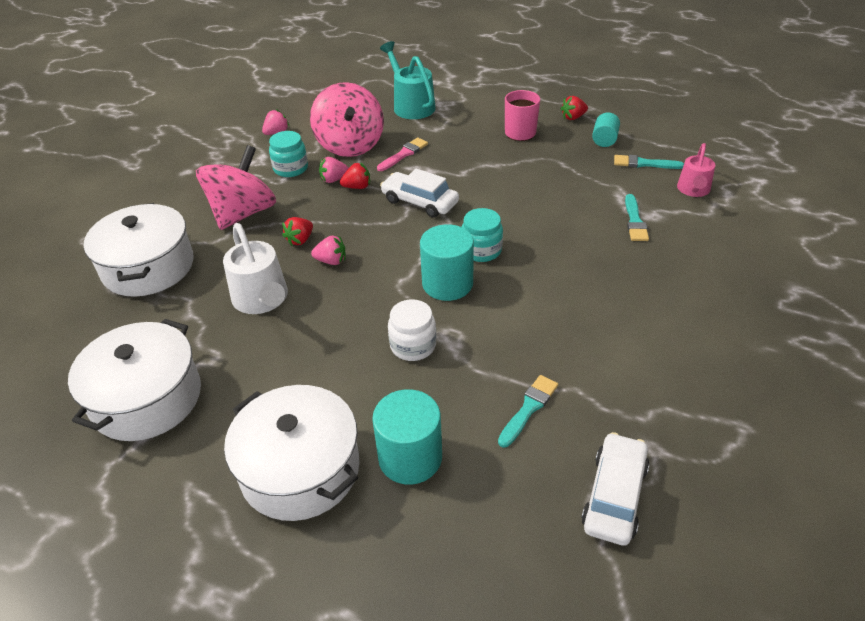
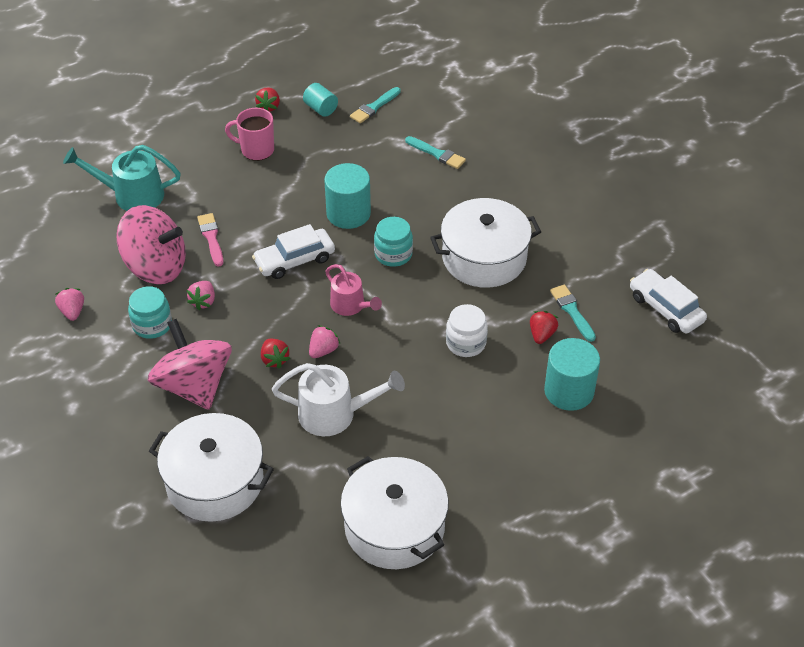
camera: 60 degrees left, 5 degrees up
white pot [224,385,359,521] -> white pot moved to [430,198,541,288]
red strawberry [340,162,370,189] -> red strawberry moved to [530,311,558,344]
turquoise cylinder [420,224,474,301] -> turquoise cylinder moved to [324,163,371,229]
pink watering can [677,143,715,197] -> pink watering can moved to [325,264,382,316]

